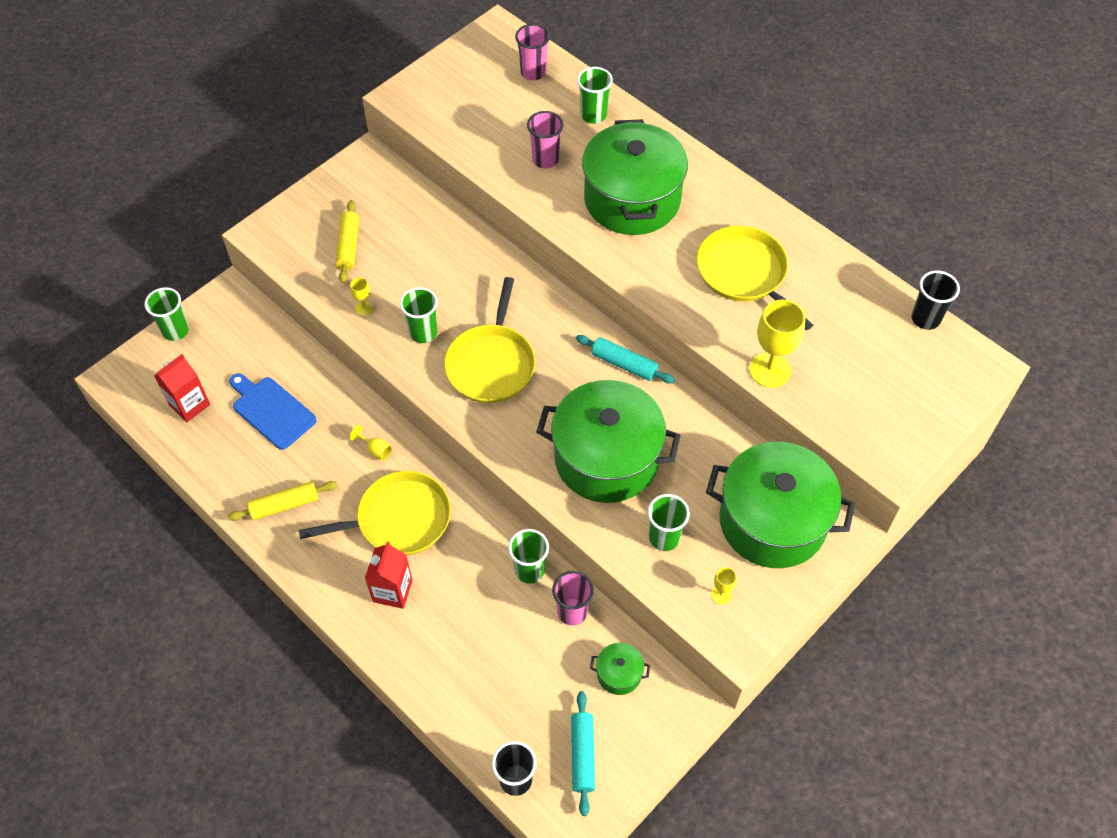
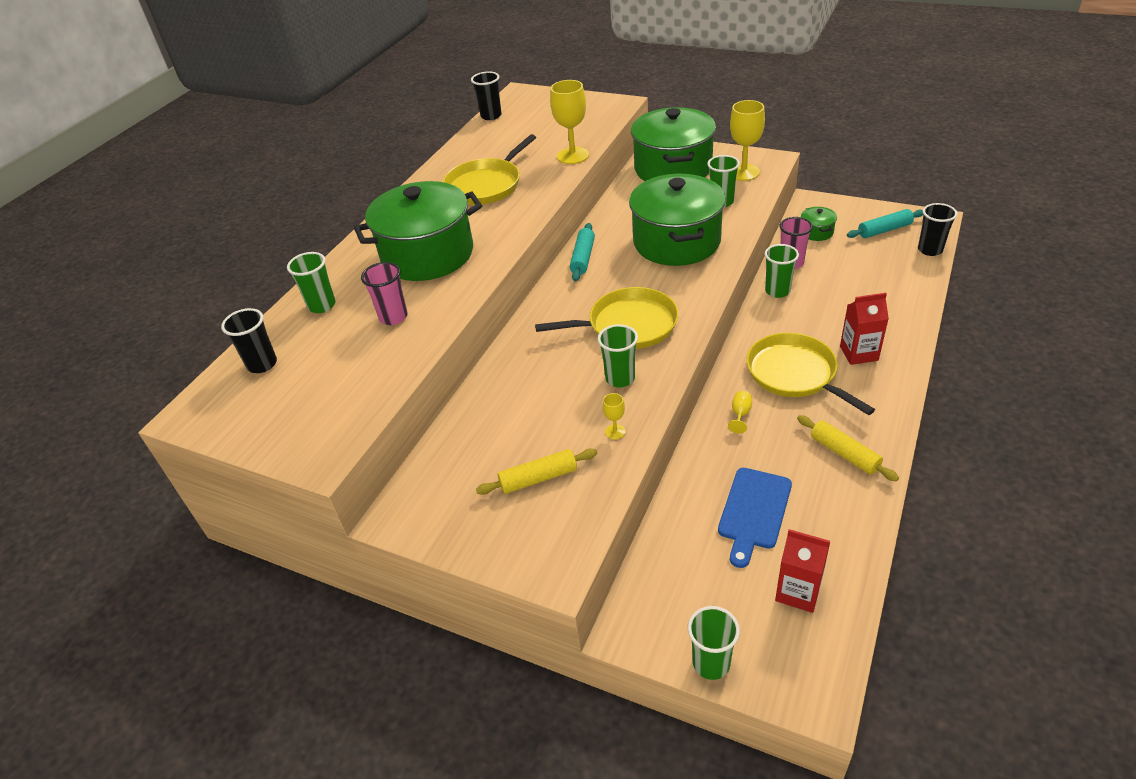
camera: 105 degrees left, 15 degrees down
pink cup [515,24,550,80] -> black cup [221,308,277,373]
yellow goblet [711,567,737,605] -> yellow goblet [730,100,765,181], size x2.14

